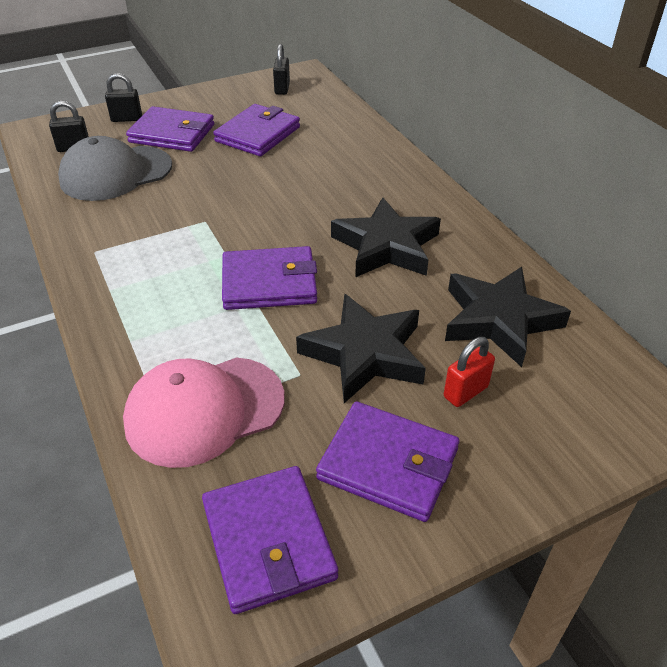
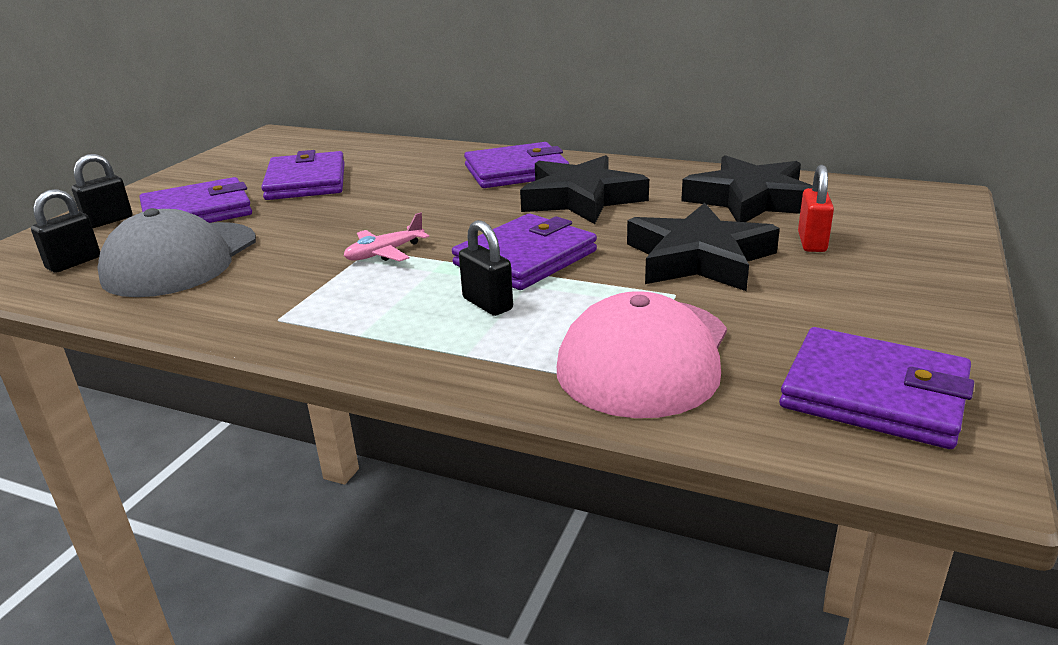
camera: 40 degrees left, 15 degrees down
black padlock [273,44,290,95] -> black padlock moved to [459,220,513,316]
purple wallet [316,401,459,522] -> purple wallet moved to [464,142,569,188]
none -> pink plane [344,212,429,261]

